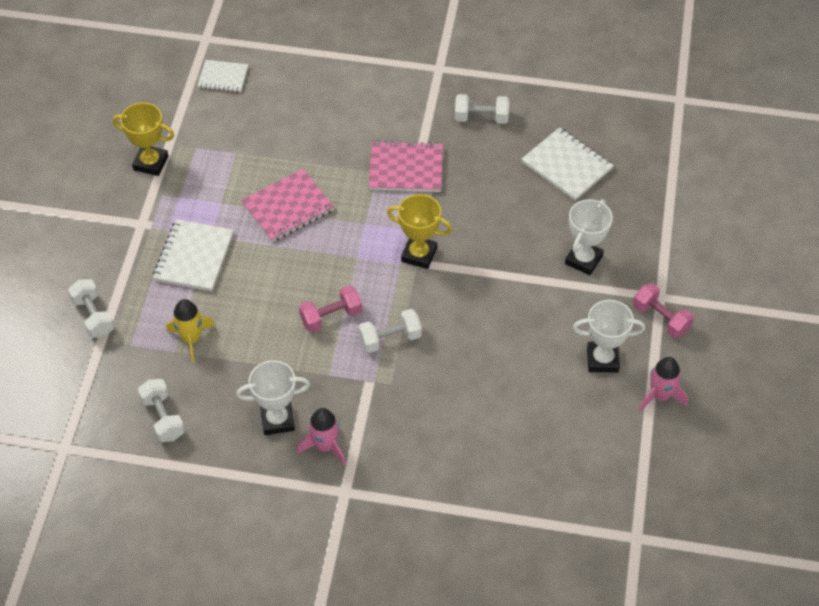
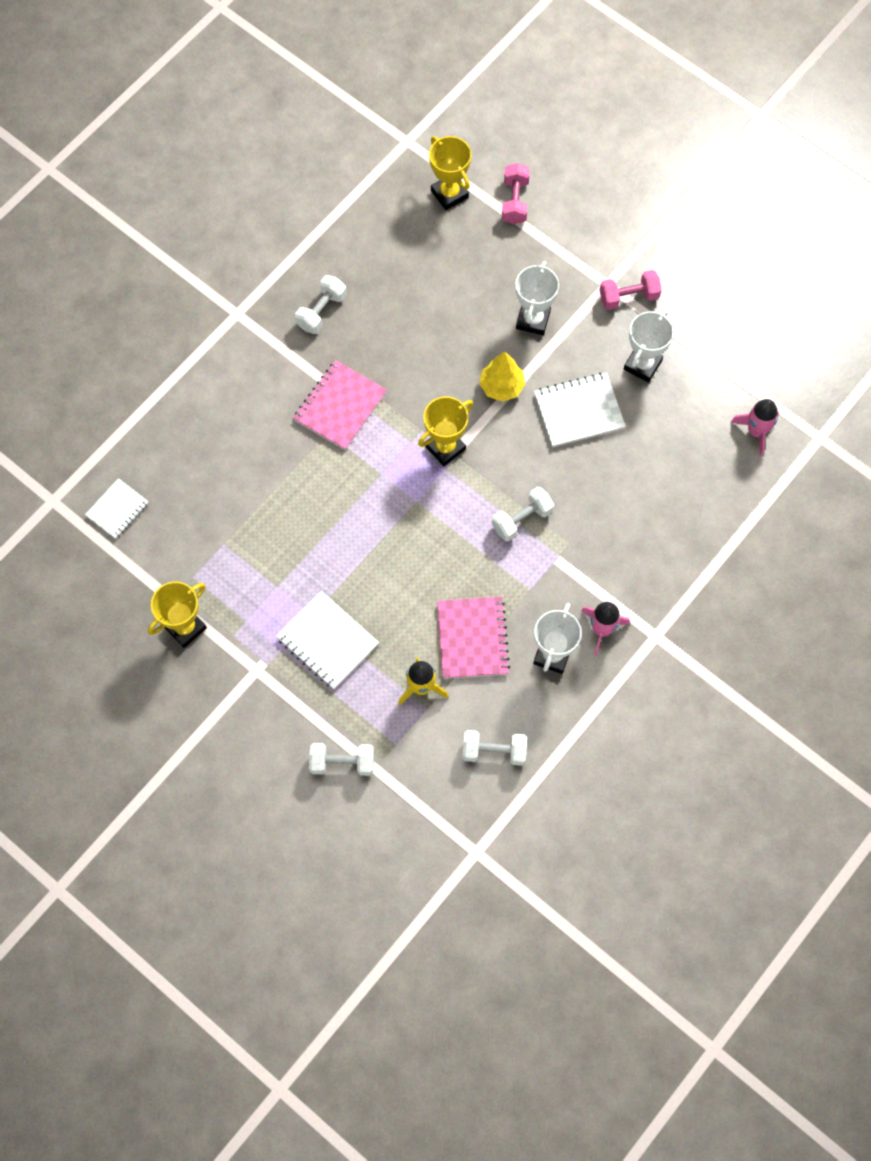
camera: 60 degrees left, 15 degrees up
pink notebook [241,169,334,242] -> pink notebook moved to [437,597,510,679]
pink dumbbell [299,285,362,332] -> pink dumbbell moved to [502,163,530,224]
white dumbbell [358,309,422,353] -> white dumbbell turned 45 degrees clockwise [492,487,554,542]
white notebook [521,127,614,201] -> white notebook moved to [534,372,626,447]
white trophy [565,199,613,275] -> white trophy turned 45 degrees clockwise [515,261,559,335]
pink rocket [639,357,688,411] -> pink rocket moved to [731,399,779,456]
none -> yellow trophy [429,136,471,210]
none -> yellow tree [479,352,525,402]

